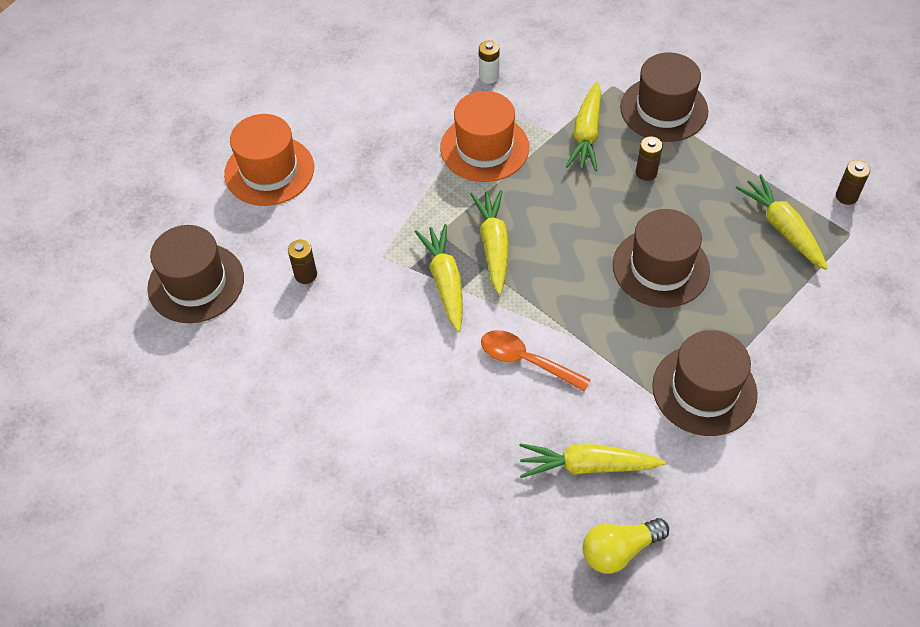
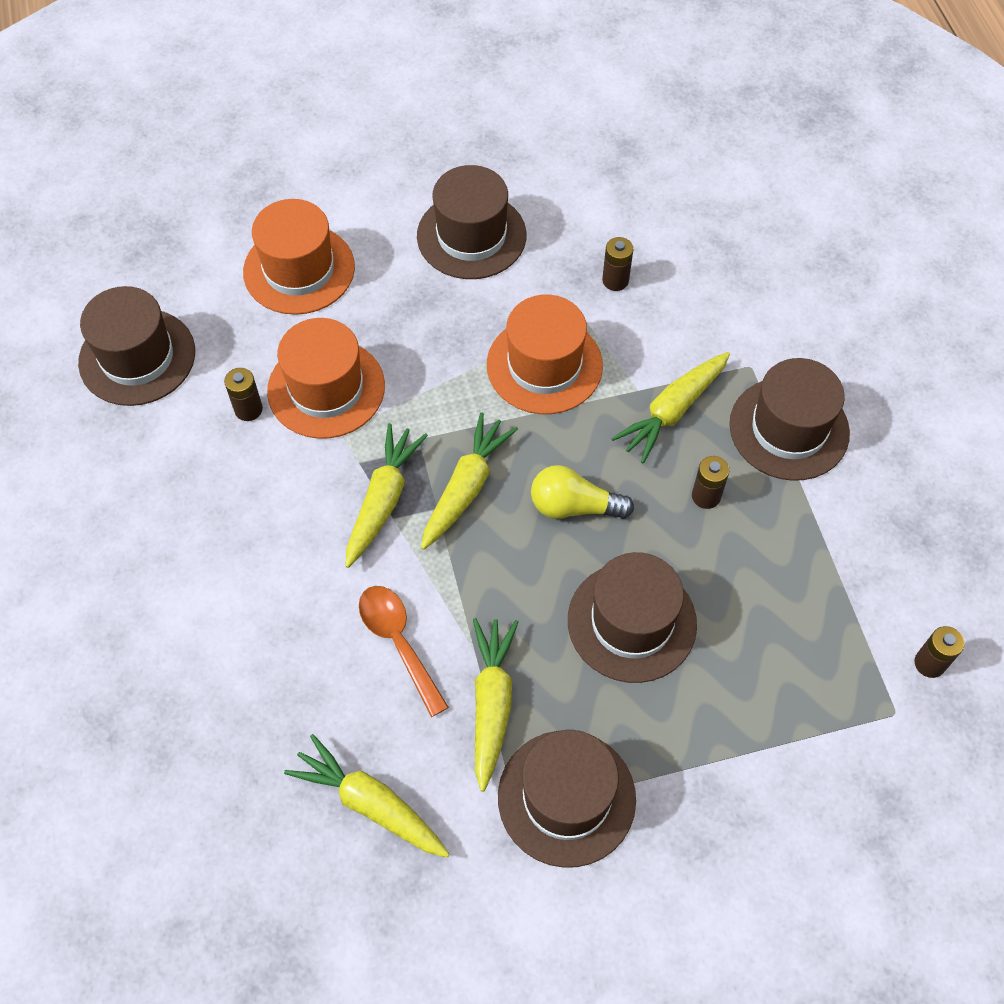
camera: 30 degrees right, 5 degrees up
white battery [479,40,500,84] -> brown battery [602,237,633,291]
yellow light bulb [583,518,669,574] -> yellow light bulb moved to [531,465,634,519]
yellow carrot [736,174,828,270] -> yellow carrot moved to [473,618,519,792]
none -> orange hat [267,318,385,439]
none -> brown hat [417,165,526,279]

